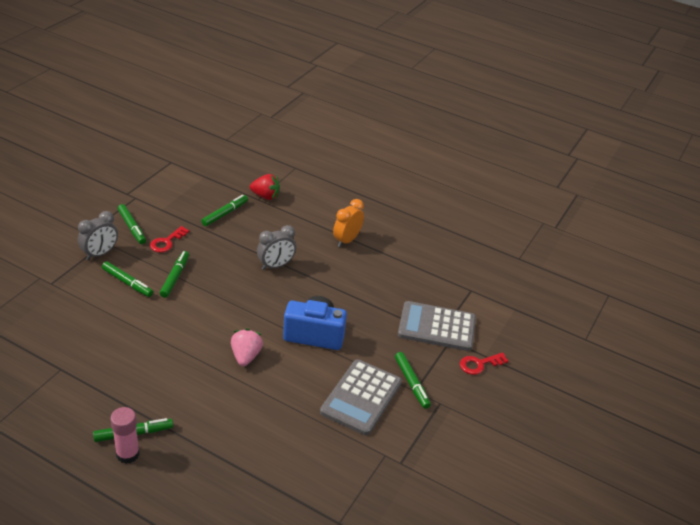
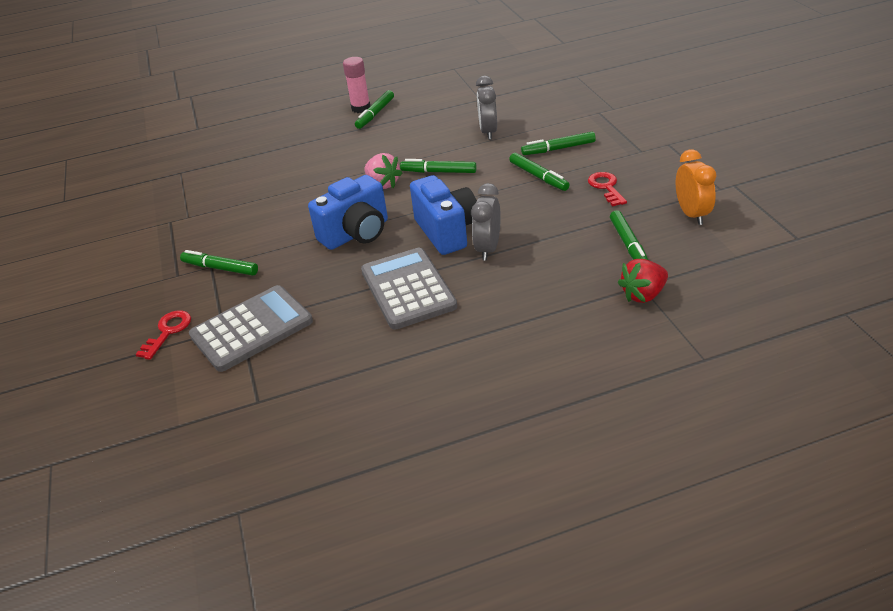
camera: 140 degrees right, 0 degrees up
grey clock [78,211,118,260] -> grey clock moved to [476,76,497,140]
green marker [118,204,146,244] -> green marker moved to [400,159,477,173]
grey calculator [320,359,402,435] -> grey calculator moved to [361,248,457,330]
orange clock [333,199,364,247] -> orange clock moved to [676,149,717,225]
none -> blue camera [410,175,477,255]

